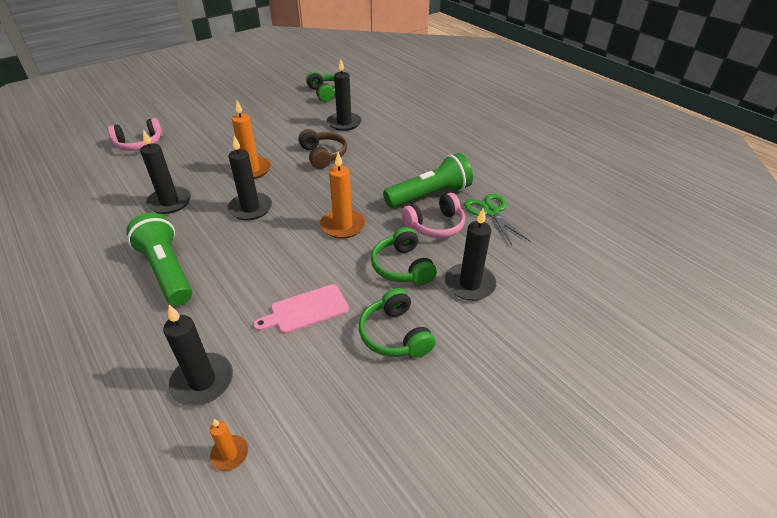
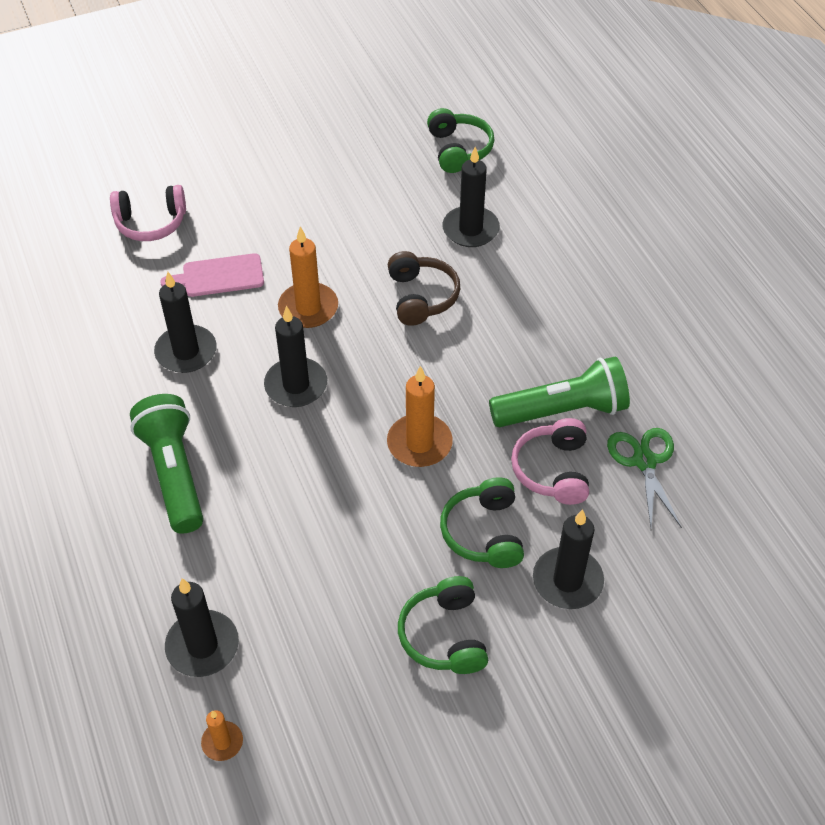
camera: 15 degrees right, 10 degrees up
pink cutting board [253,284,349,334] -> pink cutting board moved to [160,253,264,297]
pink headphones [402,193,465,238] -> pink headphones turned 105 degrees clockwise [511,418,589,505]

